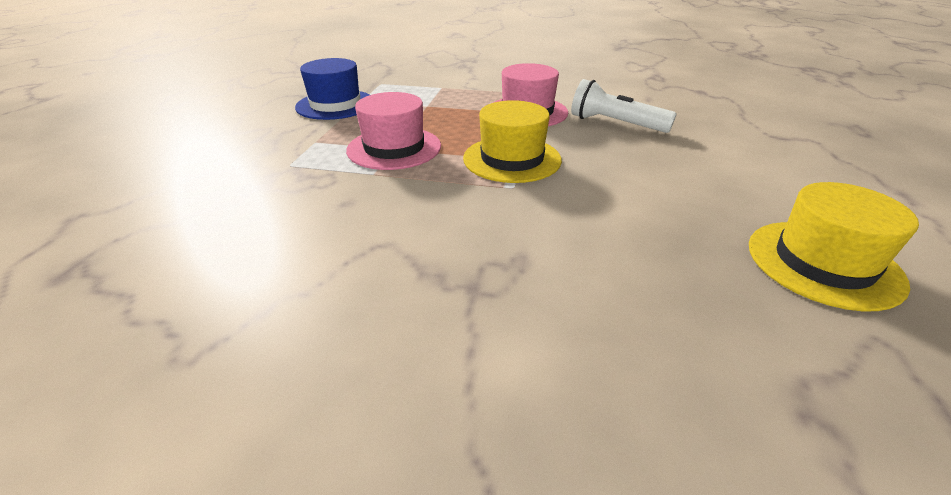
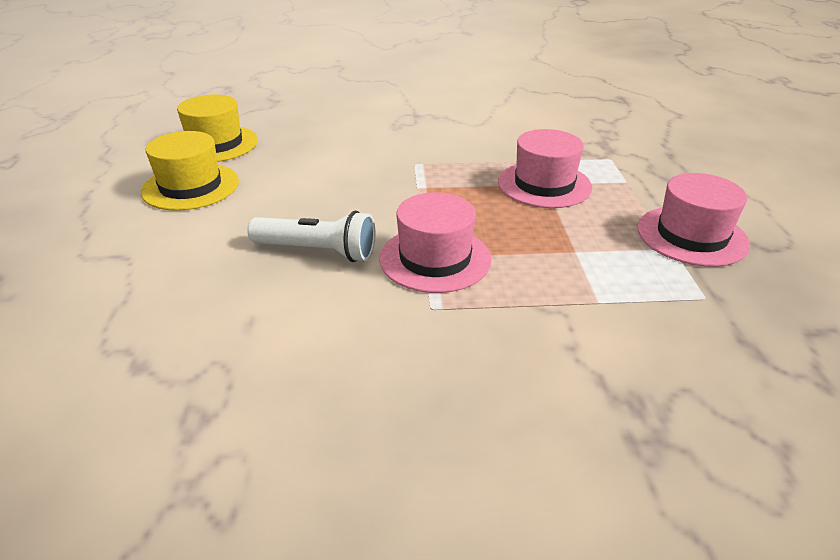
camera: 165 degrees right, 0 degrees up
blue hat [295,58,370,120] -> pink hat [637,173,750,267]
yellow hat [463,100,562,183] -> yellow hat moved to [141,131,239,211]

